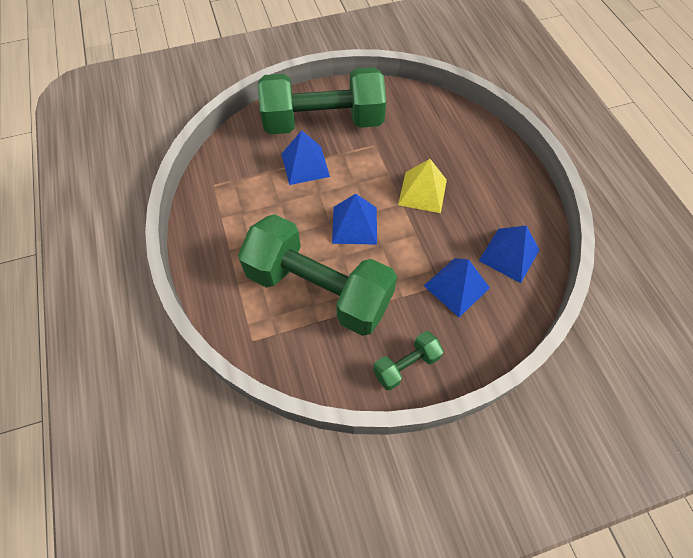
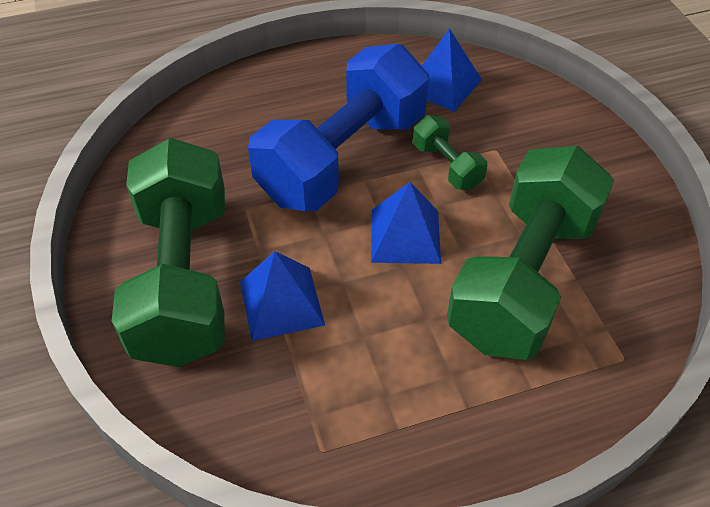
camera: 90 degrees left, 10 degrees down
green dumbbell [373,331,443,390] -> green dumbbell moved to [413,115,487,190]
yellow pyramid [398,159,447,213] -> blue dumbbell [248,44,429,211]
blue pyramid [424,258,490,317] -> none

